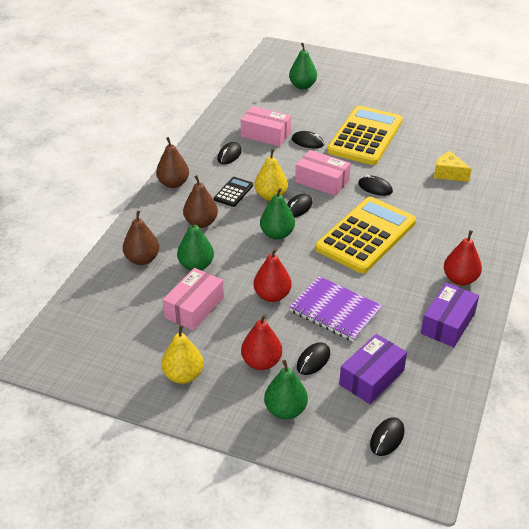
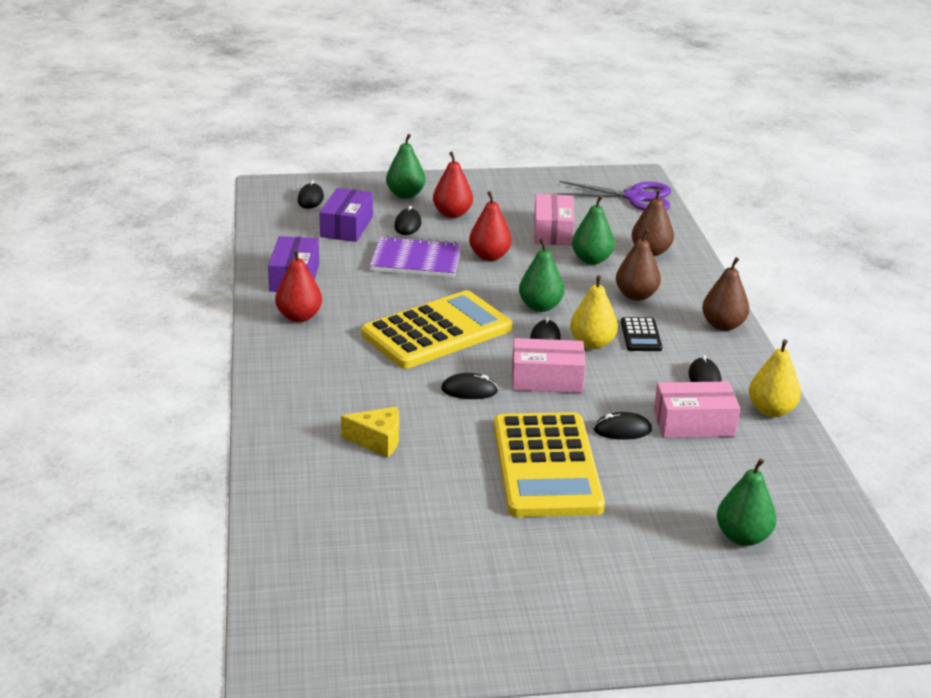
camera: 150 degrees right, 10 degrees down
yellow pear [161,325,204,384] -> yellow pear moved to [749,339,801,417]
yellow calculator [315,197,416,273] -> yellow calculator turned 135 degrees counterclockwise [361,290,512,369]
none -> purple scissors [557,181,671,210]

